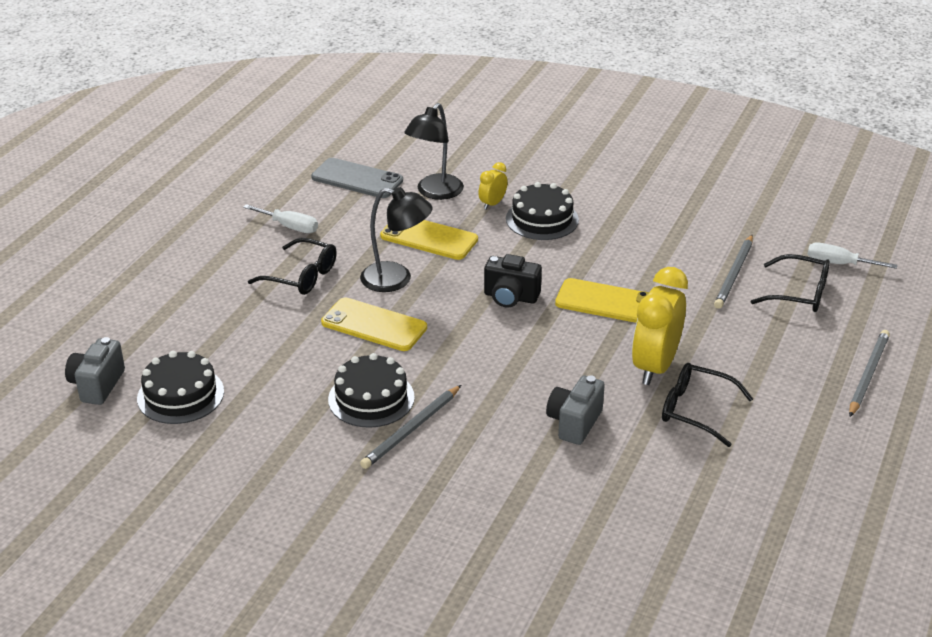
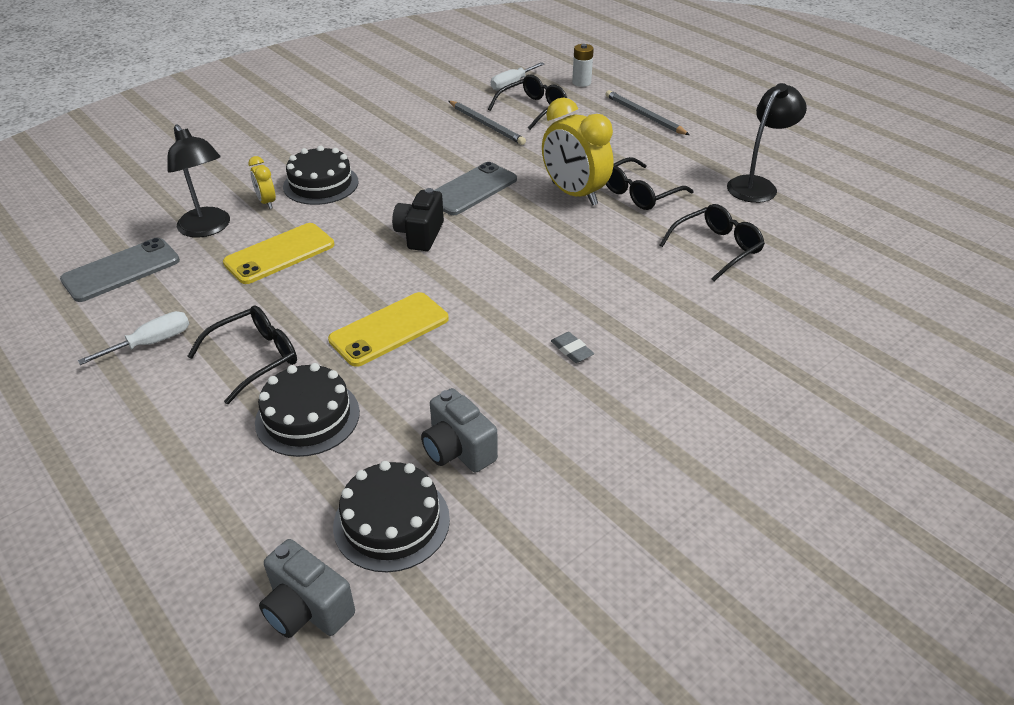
camera: 65 degrees left, 5 degrees up
black cake [328,353,415,428] -> black cake moved to [255,363,360,457]
black lamp [360,187,433,292] -> black lamp moved to [727,83,807,203]
grey pencil [360,385,461,469] -> grey eraser [551,332,594,363]
black camera [484,254,542,308] -> black camera turned 150 degrees clockwise [392,188,444,251]
grey camera [546,375,605,445] -> grey camera moved to [421,388,498,473]
yellow phone [555,278,649,323] -> grey phone [434,162,517,215]
none -> white battery [572,44,594,87]
none -> black glasses [660,204,765,281]

